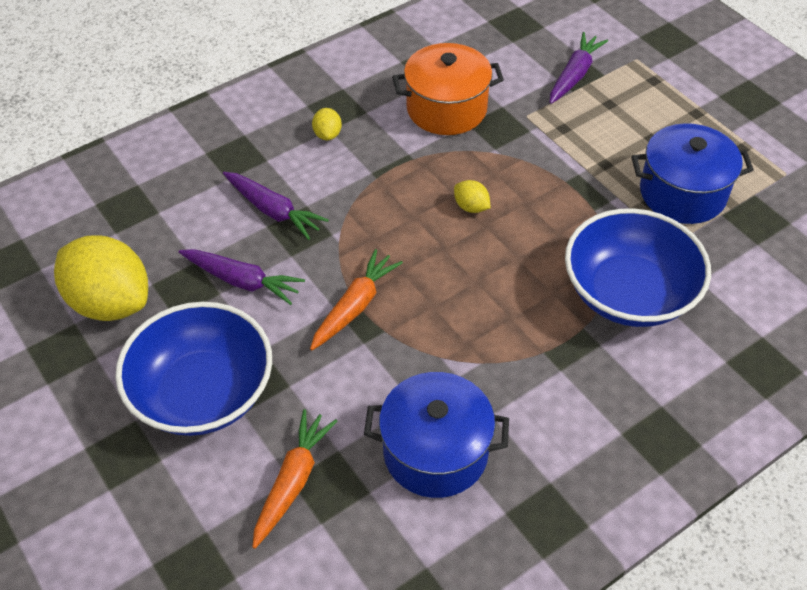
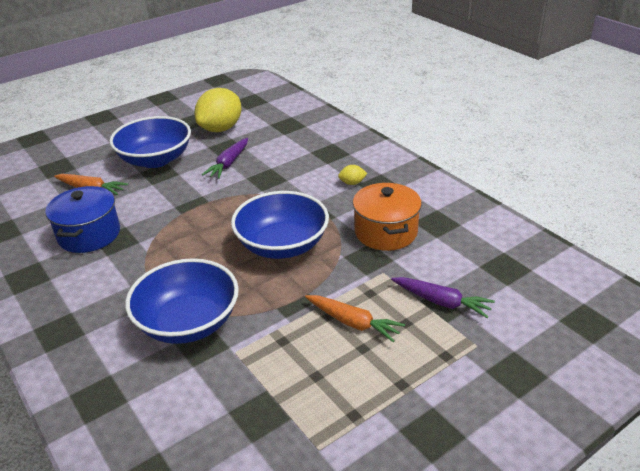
camera: 90 degrees right, 15 degrees down
purple carrot [223,172,329,240] -> none
orange carrot [310,249,403,350] -> orange carrot moved to [305,295,405,343]
yellow lemon [454,180,490,213] -> blue bowl [231,191,329,259]
blue pot [631,123,754,224] -> none

